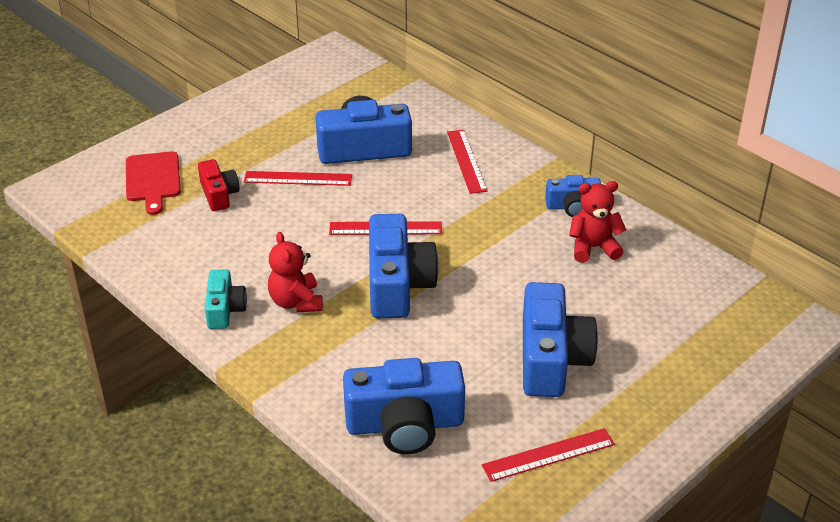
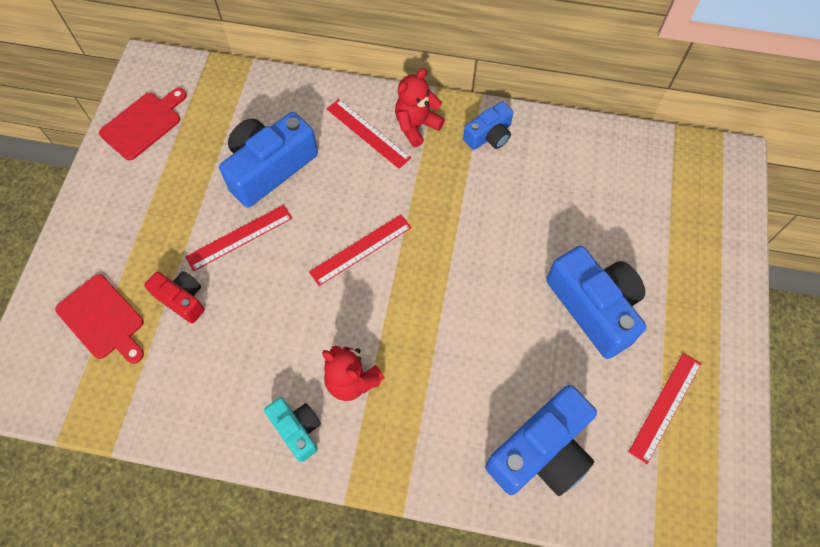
camera: 35 degrees left, 25 degrees up
blue camera [369,214,439,318] -> none
red teddy bear [569,181,626,263] -> red teddy bear moved to [395,68,445,147]
none -> red cutting board [99,88,187,160]

